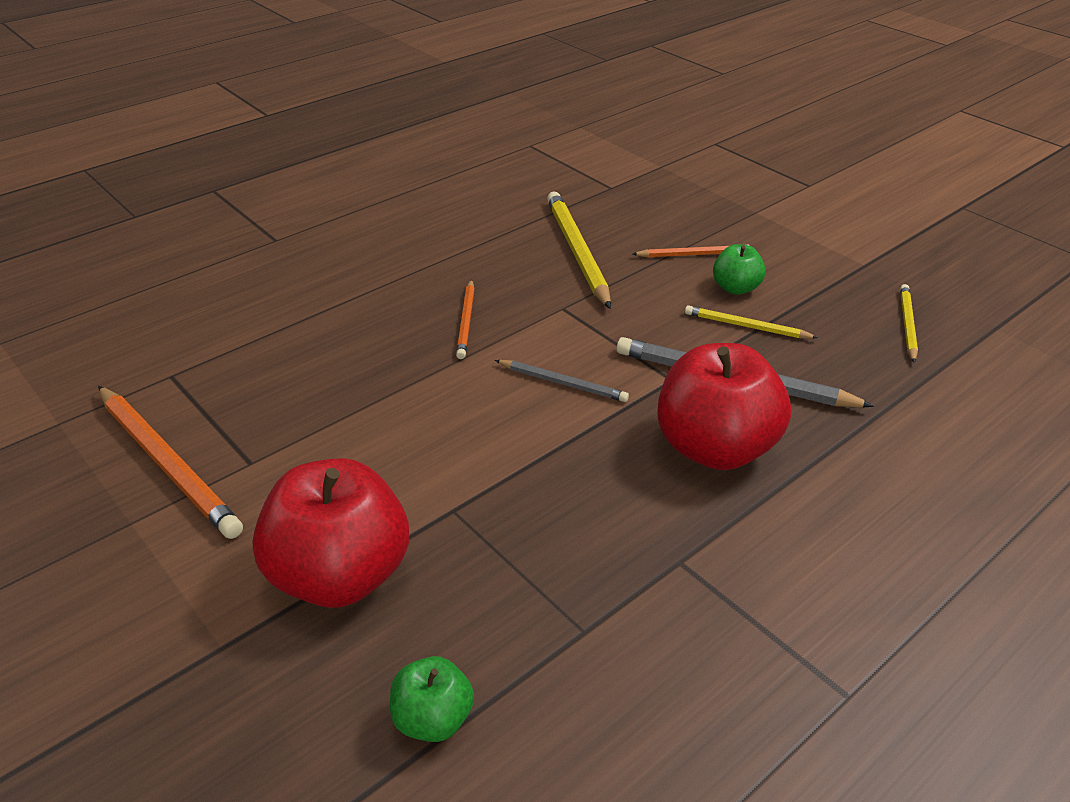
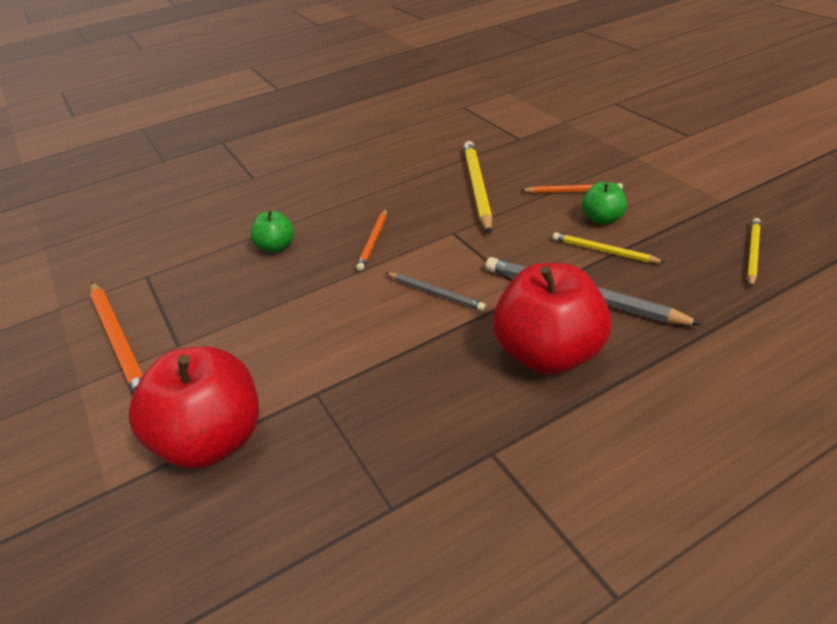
camera: 15 degrees right, 0 degrees up
green apple [390,656,474,742] -> green apple moved to [250,211,294,253]

